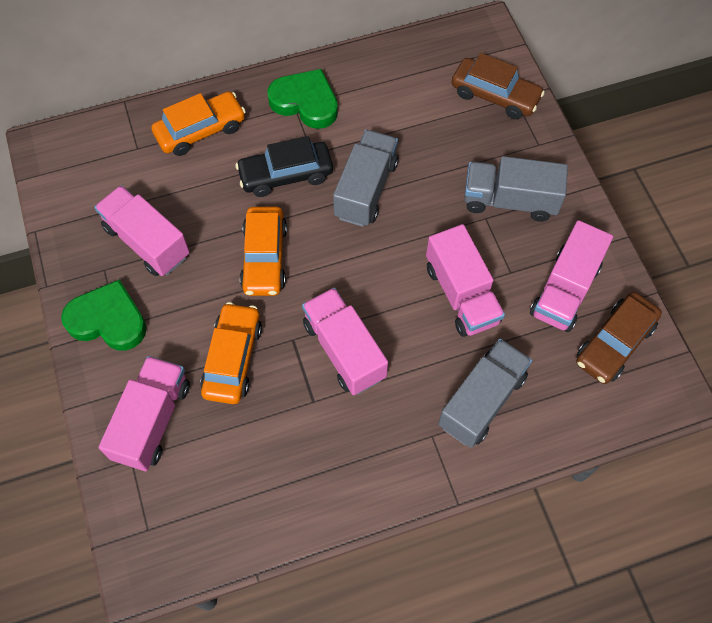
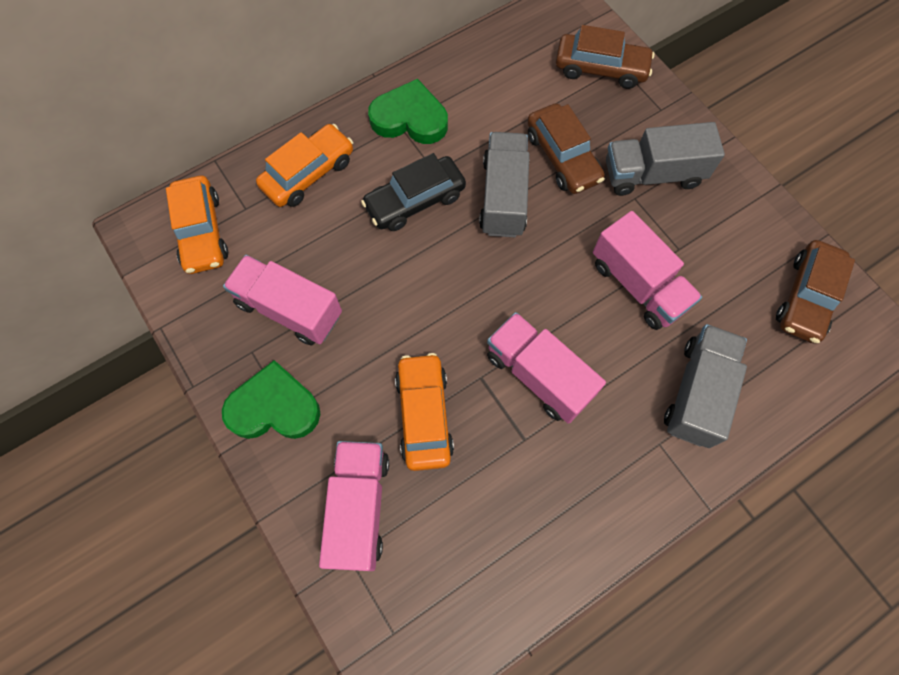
camera: 15 degrees left, 5 degrees up
orange car [240,207,287,296] -> orange car moved to [166,176,228,274]
pink truck [530,220,613,332] -> none
none -> brown car [527,103,605,194]

